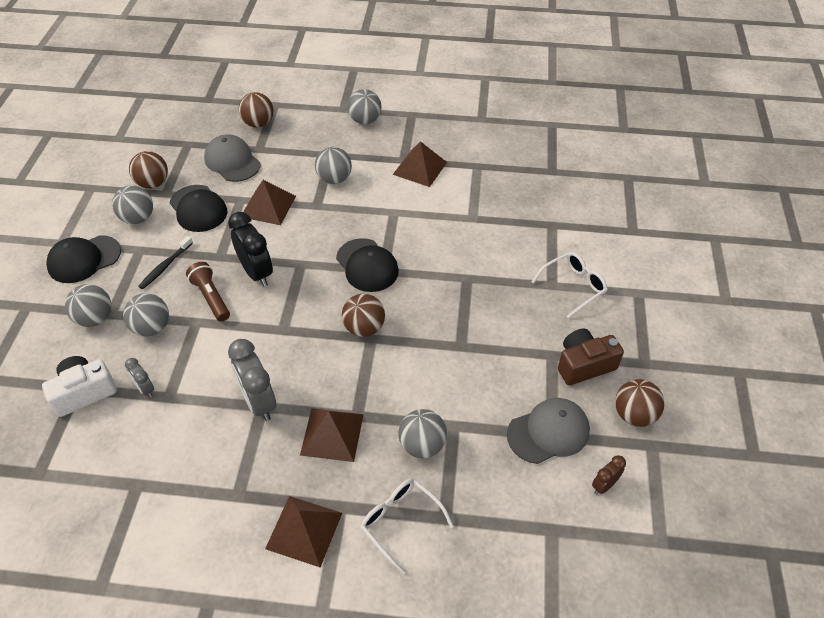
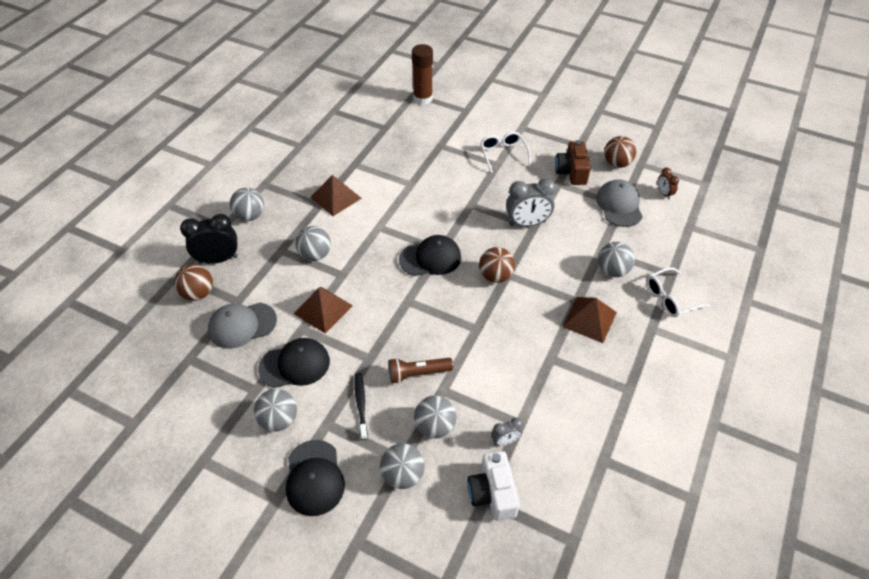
camera: 70 degrees left, 0 degrees up
brown ball [129,151,168,189] -> none
black toothbrush [138,236,193,289] -> black toothbrush turned 150 degrees counterclockwise [355,373,368,440]
black clock [228,212,273,287] -> black clock moved to [180,214,238,264]
grey clock [228,339,276,421] -> grey clock moved to [506,178,556,227]
brown pyramid [265,496,342,567] -> none
none -> brown glue stick [412,44,433,105]

